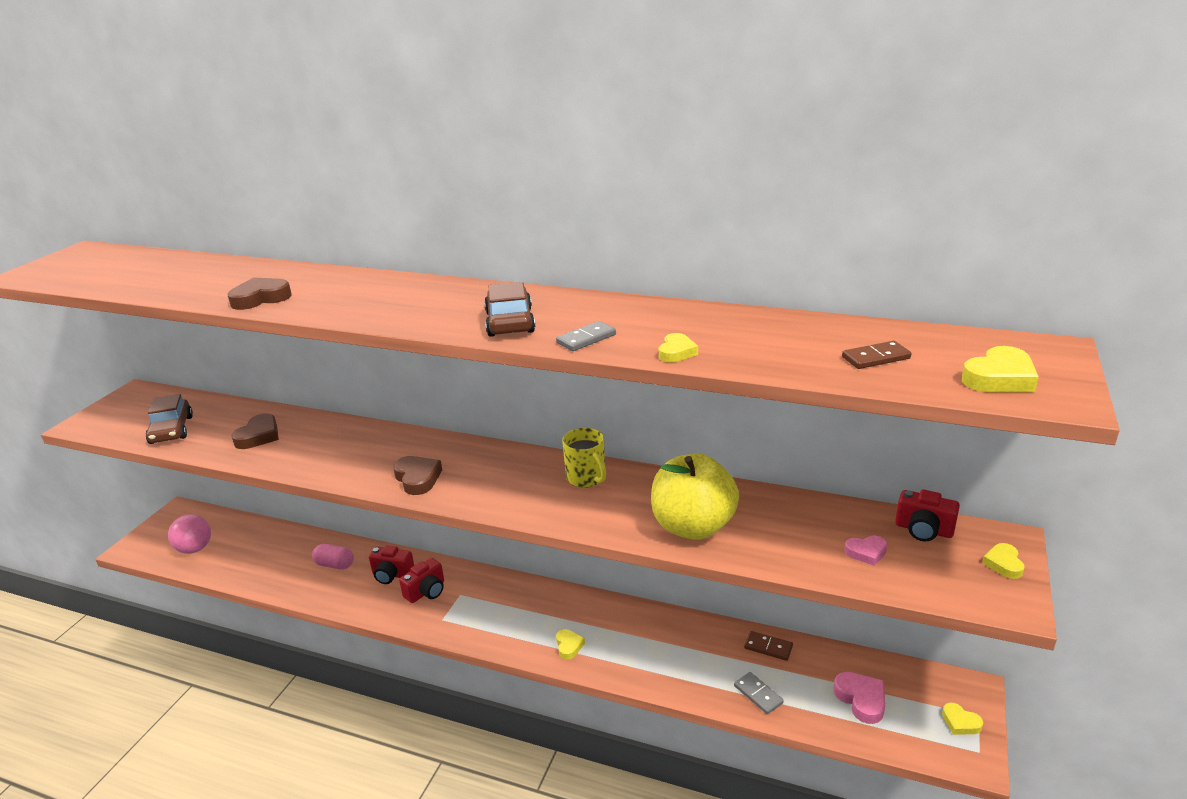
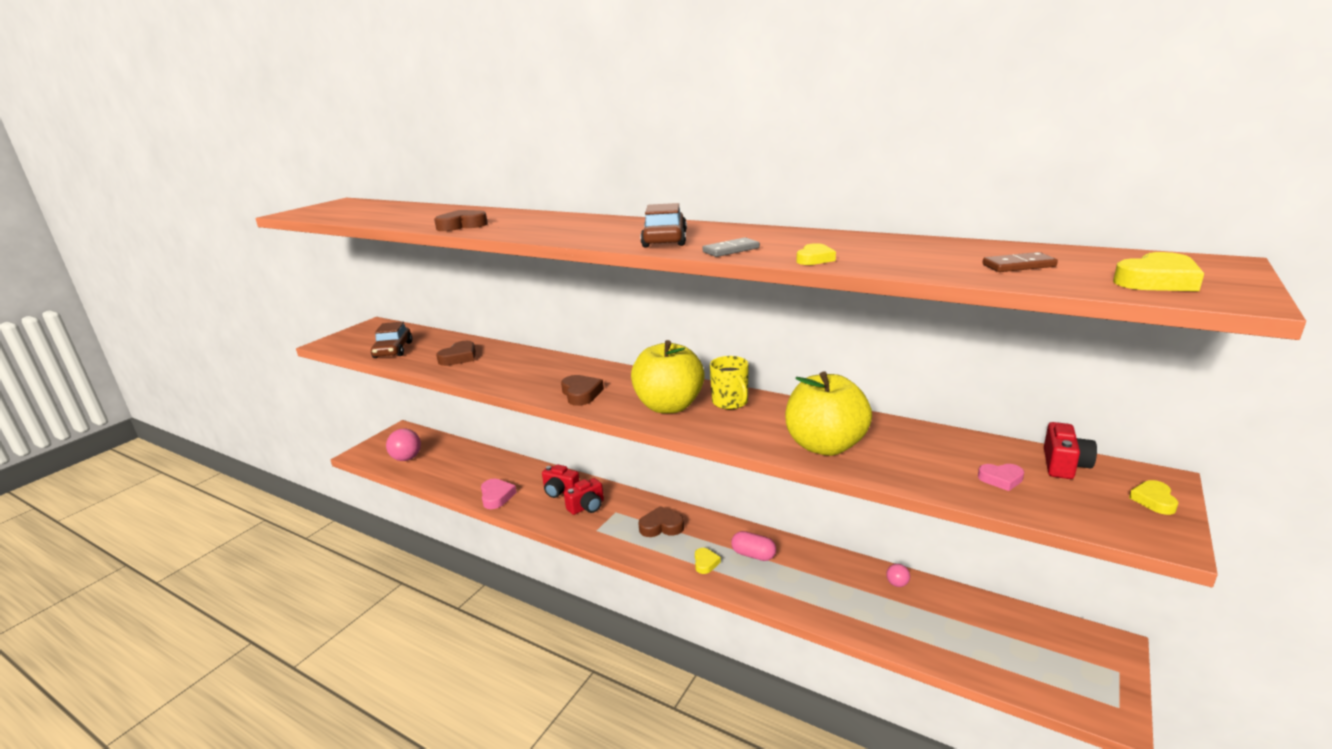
camera: 10 degrees right, 5 degrees down
pink capsule [312,544,354,570] -> pink capsule moved to [731,531,776,561]
grey domino [734,672,784,714] -> none
brown domino [744,631,793,661] -> pink ball [886,564,910,587]
pink heart [833,672,885,724] -> pink heart moved to [481,479,517,509]
red camera [895,489,960,541] -> red camera turned 105 degrees counterclockwise [1044,422,1097,479]
yellow heart [942,703,983,735] -> none
none -> yellow apple [631,340,705,414]
none -> brown heart [638,506,684,537]

